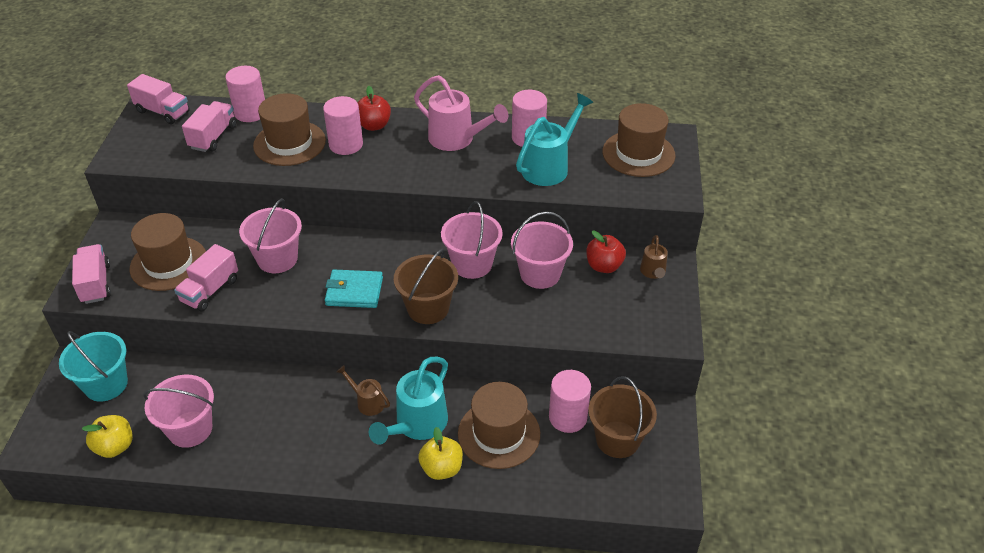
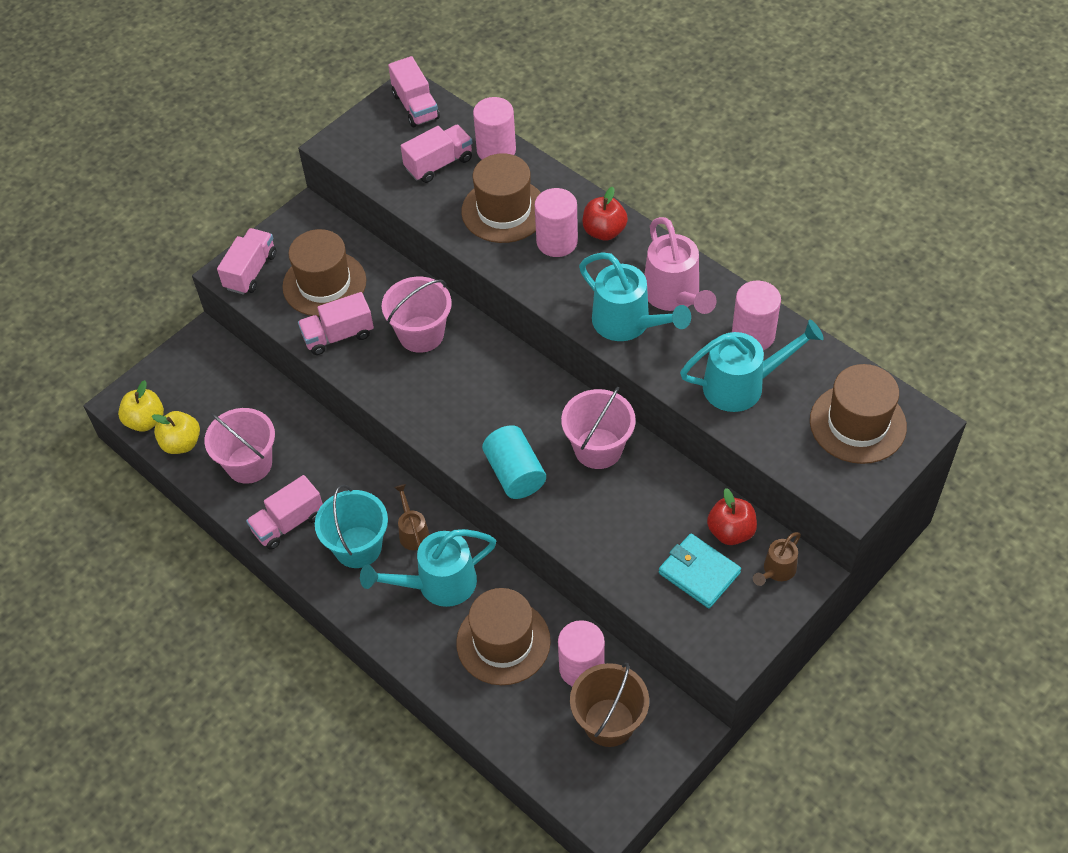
camera: 40 degrees right, 10 degrees up
turquoise bucket [59,331,128,402] -> turquoise bucket moved to [315,484,388,568]
turquoise wallet [325,270,383,308] -> turquoise wallet moved to [659,534,741,608]
brown bucket [394,248,458,324] -> turquoise cylinder [482,425,546,499]
yellow apple [418,427,463,480] -> yellow apple moved to [118,380,164,432]
pink bucket [511,211,573,289] -> none
none -> pink truck [246,475,323,550]
none -> turquoise watering can [579,252,691,341]

